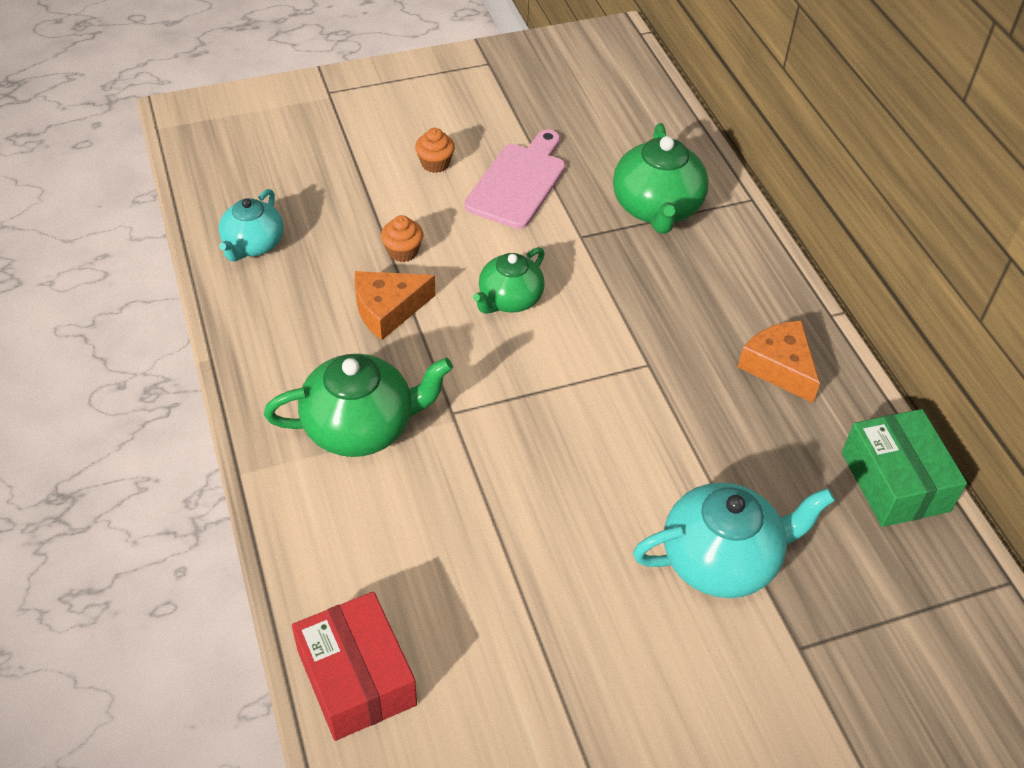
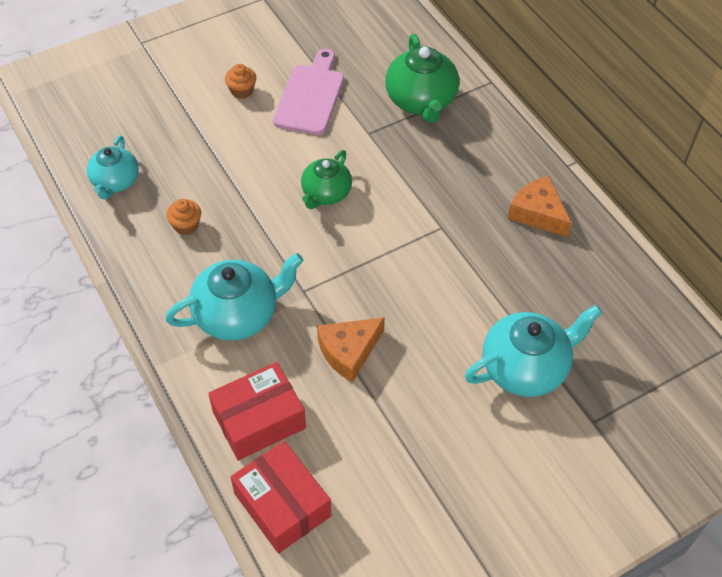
camera: 10 degrees left, 5 degrees up
green teapot [264,354,453,457] -> turquoise teapot [166,253,303,341]
orange cheese [355,271,436,340] -> orange cheese moved to [317,317,385,382]
orange cupcake [381,215,423,262] -> orange cupcake moved to [166,199,201,235]
green box [842,409,967,527] -> none
none -> red box [208,362,306,460]

